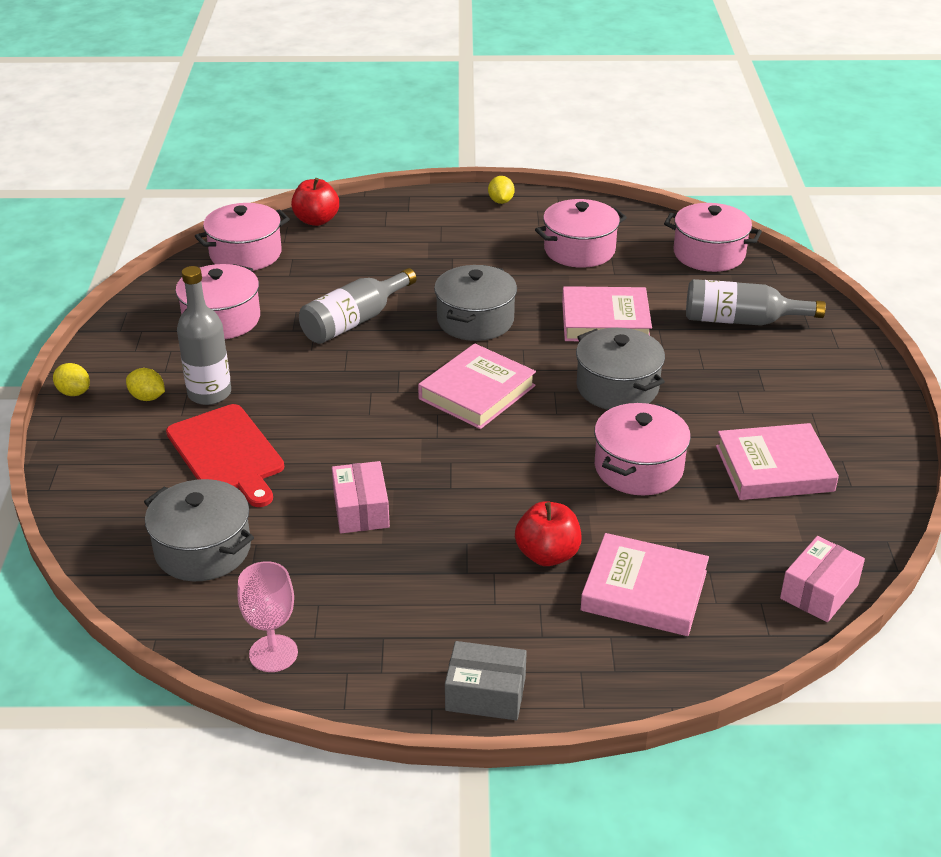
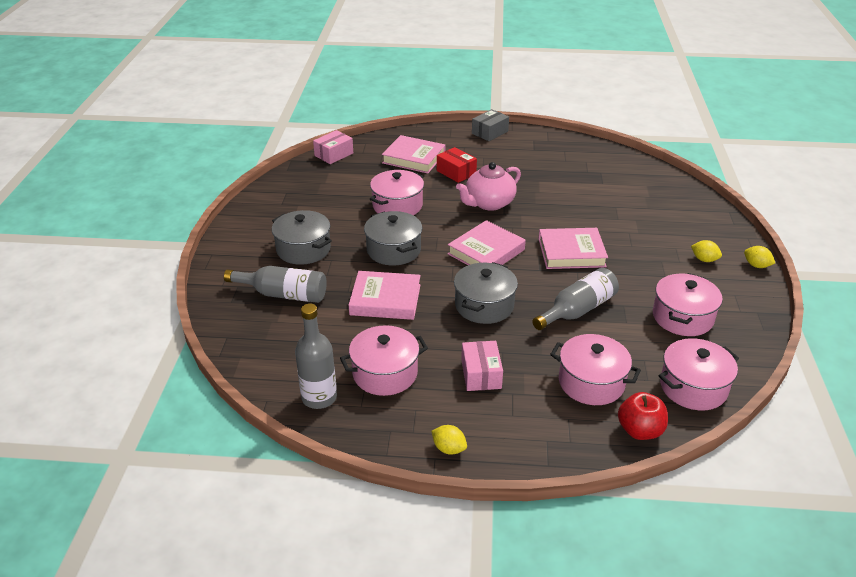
camera: 175 degrees left, 0 degrees up
grey pot [144,479,254,581] -> grey pot moved to [272,210,332,265]
red cutting board [166,404,284,507] -> none
grey bottle [177,266,231,405] -> grey bottle moved to [295,303,337,409]
pink goblet [237,561,298,672] -> none
pink box [332,461,390,533] -> pink box moved to [461,341,503,391]
grey box [445,641,527,720] -> grey box turned 60 degrees counterclockwise [472,109,509,141]
yellow lemon [488,176,514,204] -> yellow lemon turned 60 degrees counterclockwise [431,425,467,455]
red apple [515,501,582,566] -> red box [437,147,477,183]
pink pot [664,203,762,272] -> pink pot moved to [550,334,641,405]
pink book [716,423,839,500] -> pink book moved to [538,228,608,269]
none -> pink teapot [456,162,521,211]

